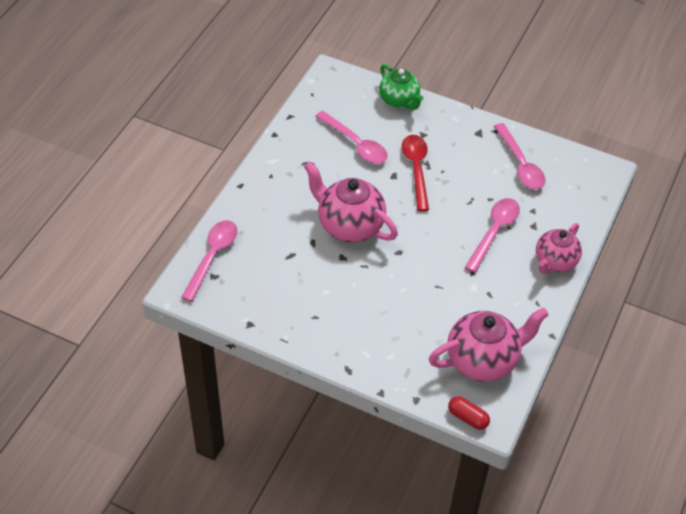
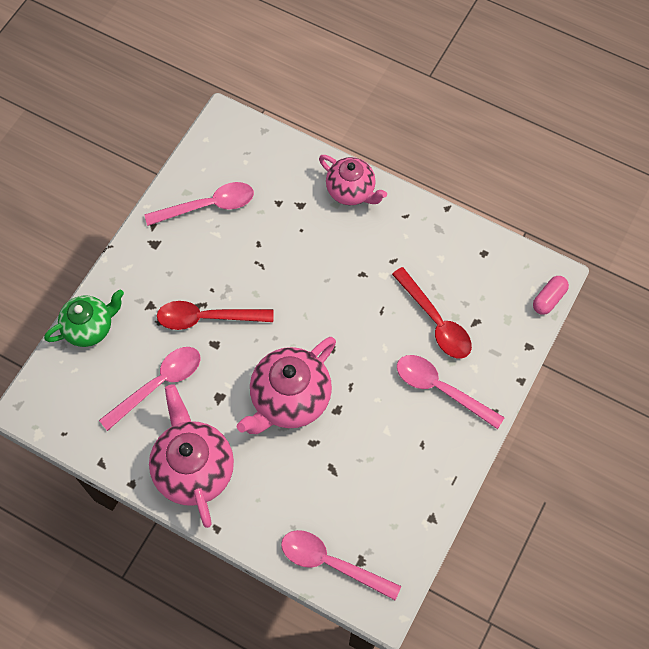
camera: 85 degrees left, 15 degrees up
pink teapot [429,307,549,382] -> pink teapot moved to [149,384,234,528]
red capsule [448,396,490,430] -> pink capsule [533,276,569,315]
pink spoon [464,198,520,273] -> pink spoon moved to [397,355,505,429]
none -> red spoon [392,267,472,359]

